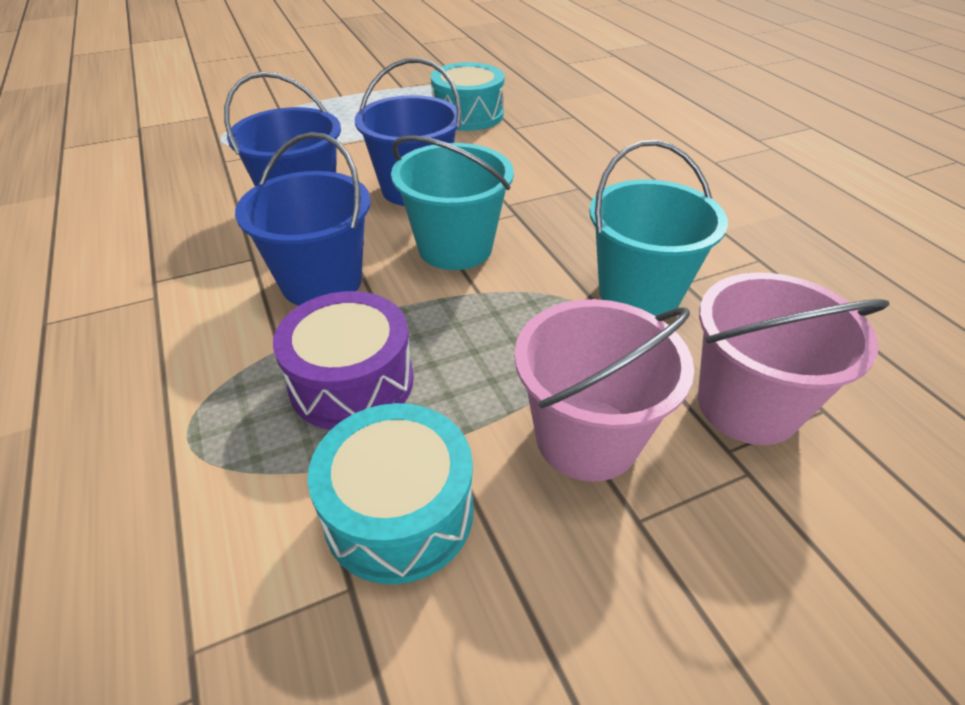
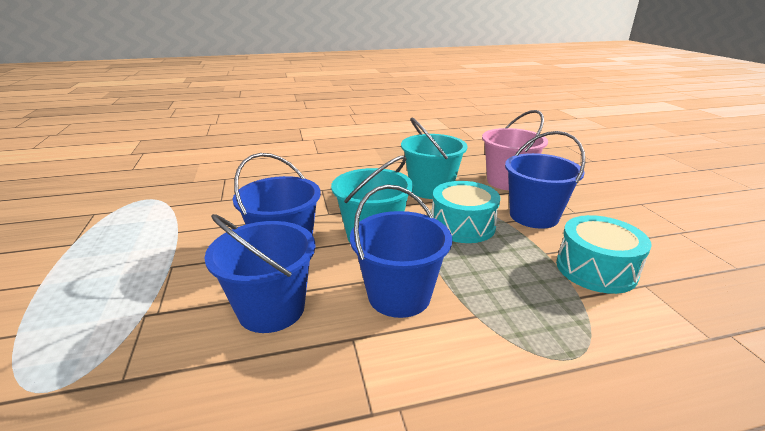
camera: 80 degrees left, 15 degrees down
purple drum [273,291,414,430] -> none
turquoise drum [431,62,504,131] -> turquoise drum moved to [432,181,500,243]
pink bucket [514,299,694,482] -> blue bucket [505,131,585,229]

